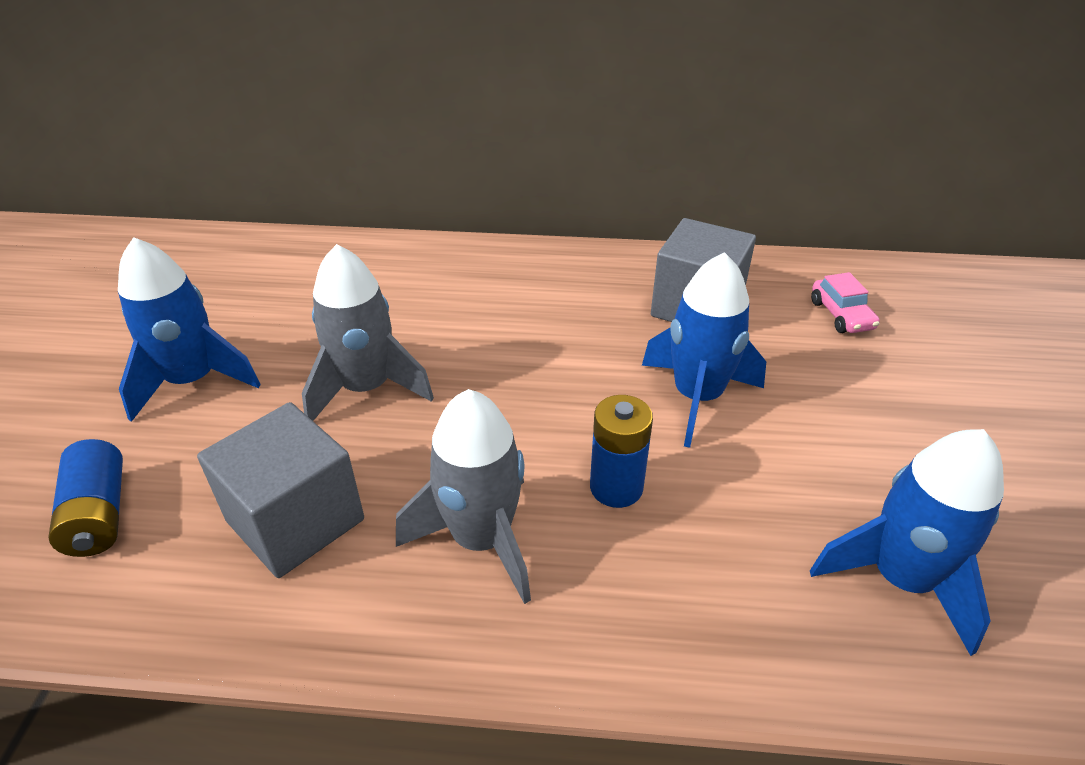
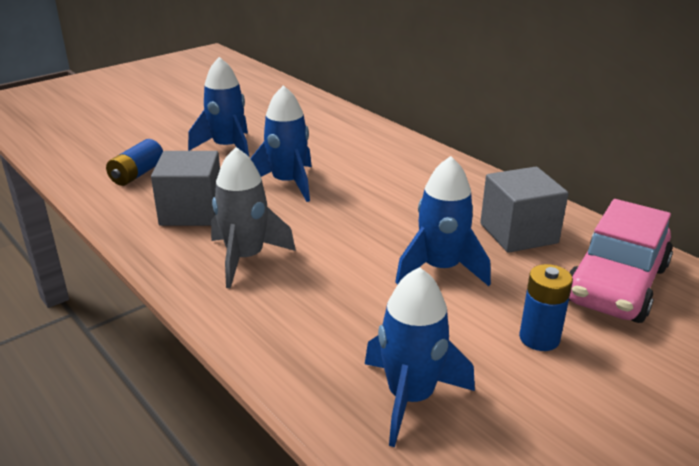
camera: 45 degrees right, 10 degrees down
grey rocket [302,244,434,421] -> blue rocket [250,85,312,202]
blue battery [590,395,653,508] -> blue battery moved to [519,264,573,351]
pink car [811,272,880,333] -> pink car [569,199,673,323], size x2.33

